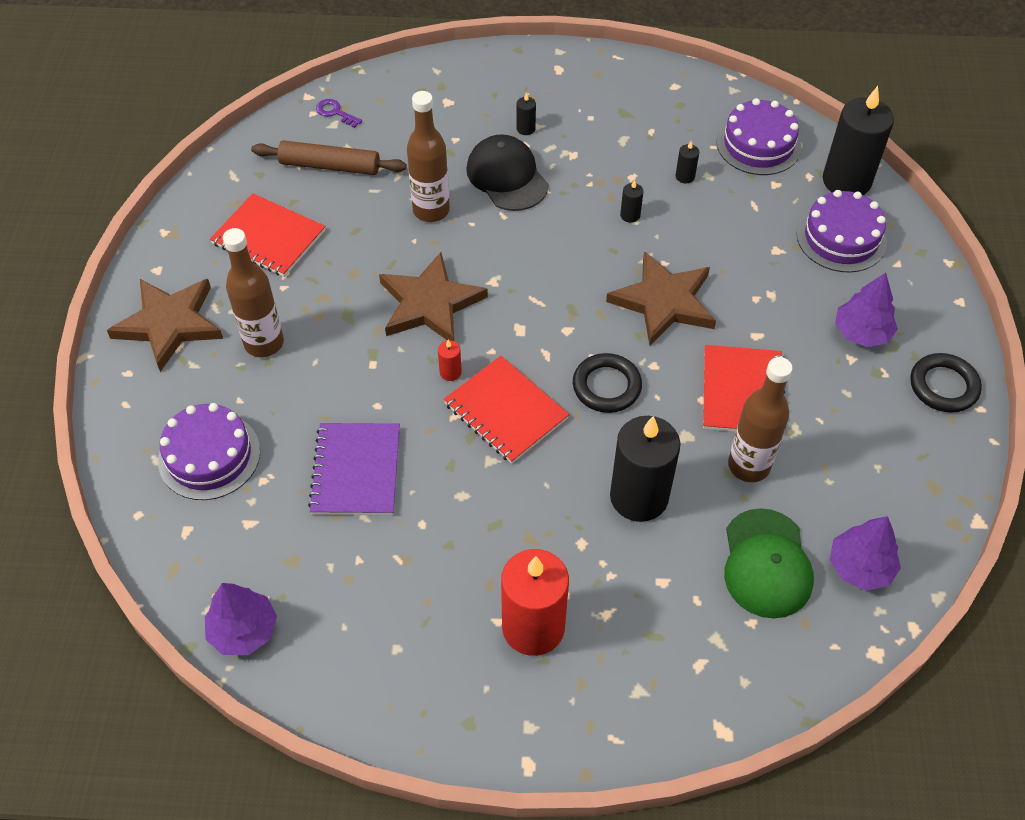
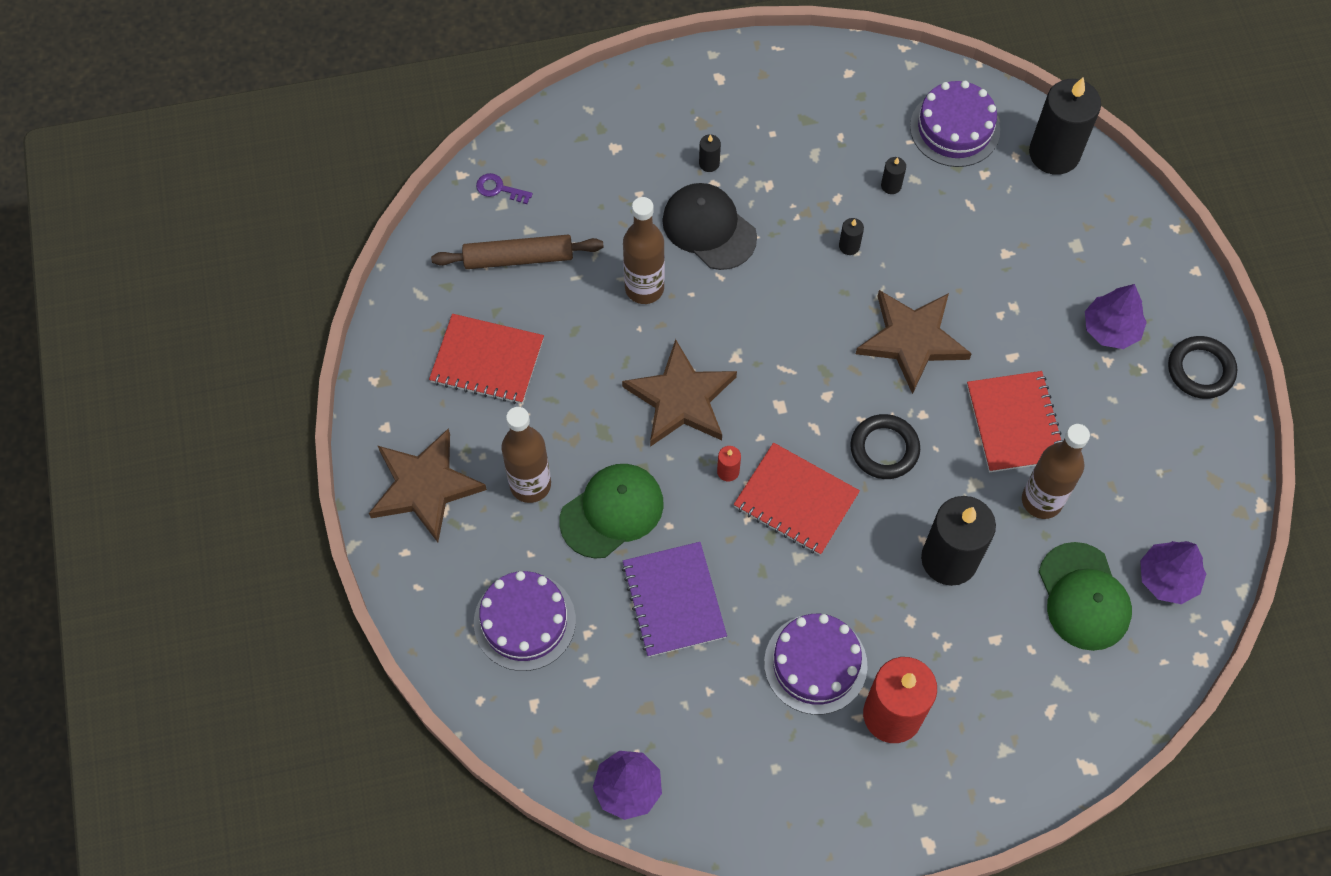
camera: 15 degrees left, 10 degrees up
purple cake [797,190,887,272] -> purple cake moved to [764,614,868,715]
none -> green cap [559,464,664,558]

